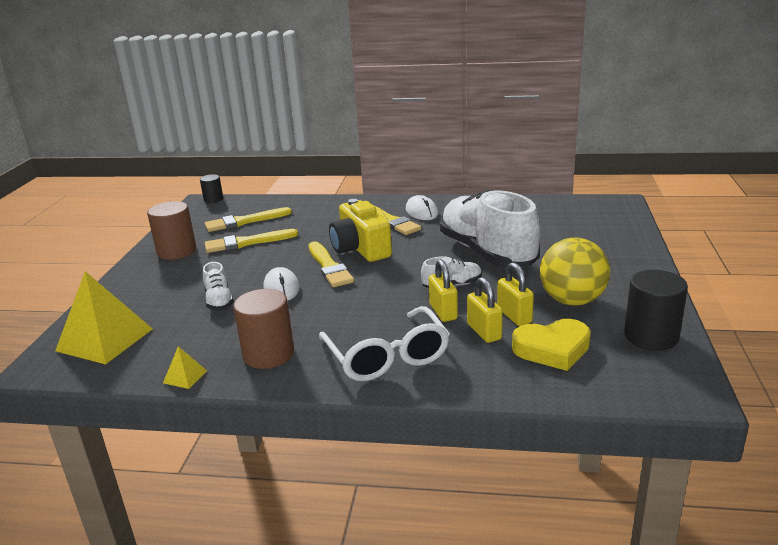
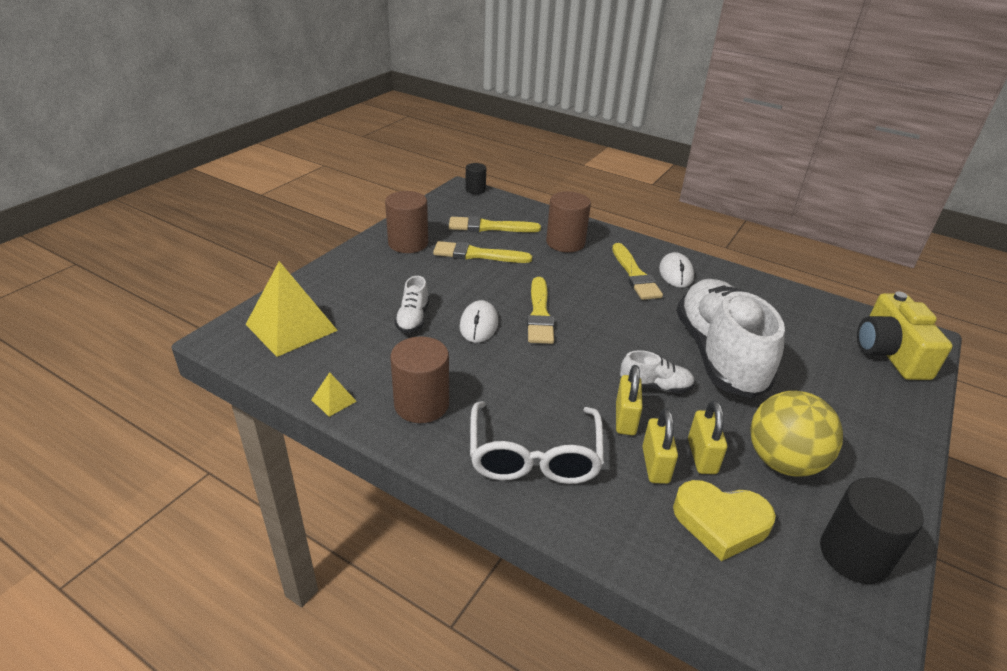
camera: 20 degrees right, 10 degrees up
yellow camera [329,199,392,262] -> yellow camera moved to [857,291,953,380]
none -> brown cylinder [546,191,591,252]

